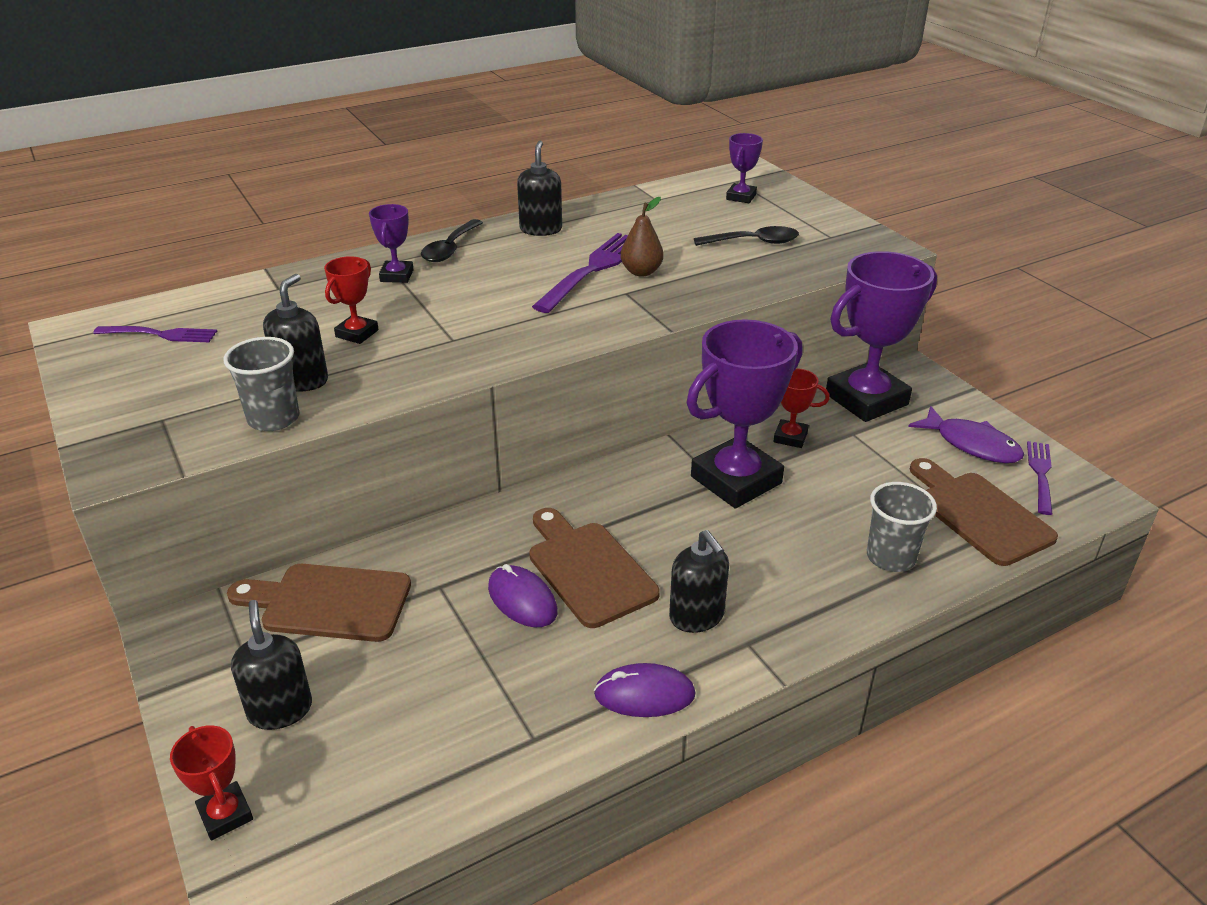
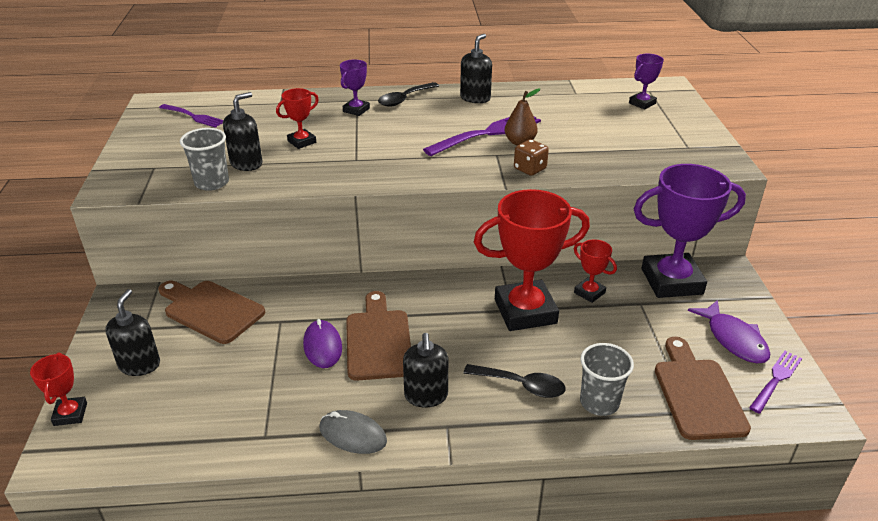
camera: 25 degrees right, 0 degrees up
purple mouse [594,663,696,717] -> grey mouse [319,410,387,454]
purple trophy [687,319,802,508] -> red trophy [474,189,590,331]
black spoon [694,226,799,246] -> black spoon moved to [463,364,566,398]
none -> brown dice [514,139,549,176]

